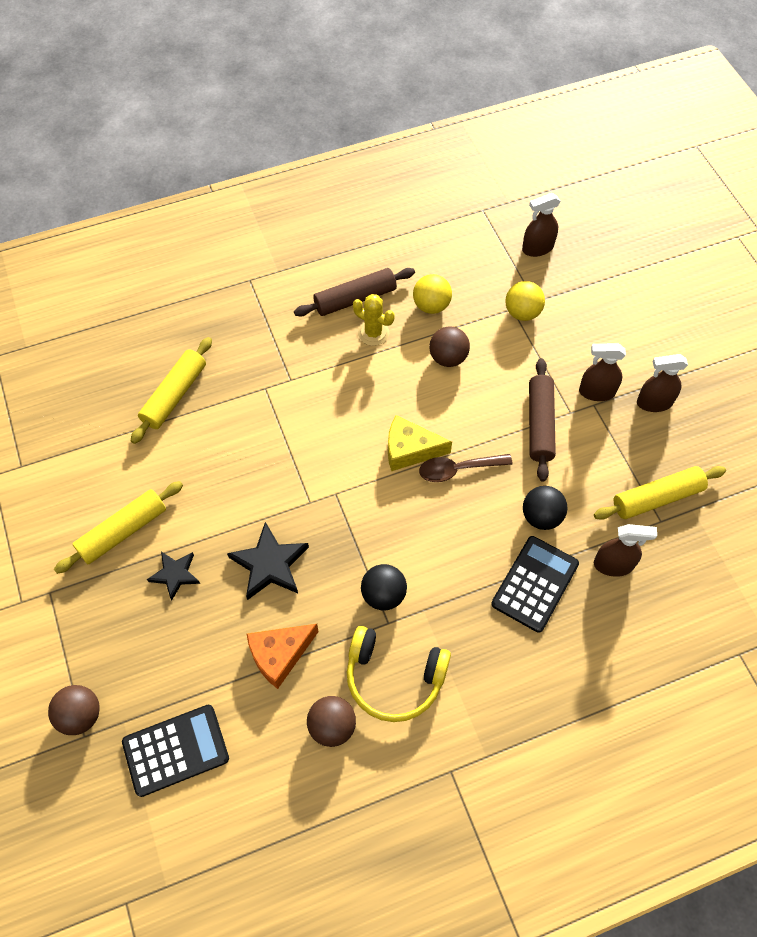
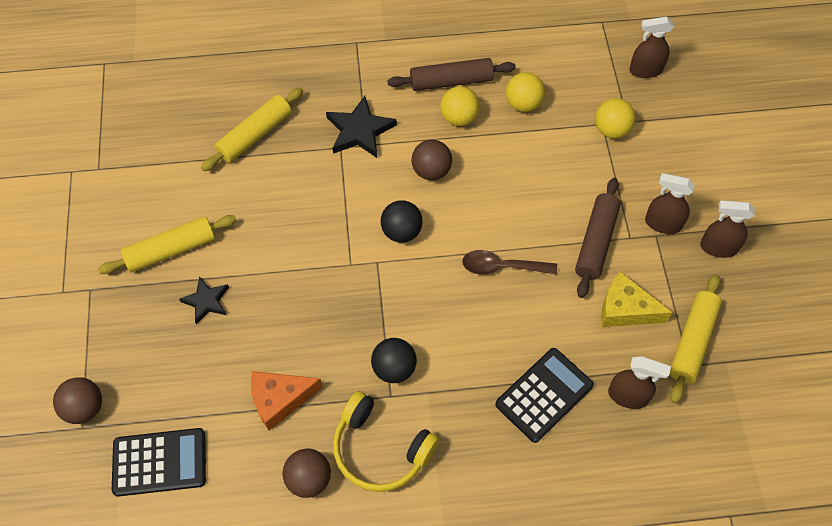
camera: 15 degrees right, 0 degrees up
black star [227,522,309,600] -> black star moved to [326,96,397,158]
yellow cactus [353,294,395,346] -> yellow ball [440,86,480,126]
yellow cheese [388,415,452,471] -> yellow cheese moved to [601,272,673,327]
brown ball [429,327,470,367] -> brown ball moved to [412,140,452,180]
black ball [523,486,567,530] -> black ball moved to [381,200,423,243]
yellow rolling pin [594,466,726,520] -> yellow rolling pin turned 60 degrees counterclockwise [670,274,722,403]

